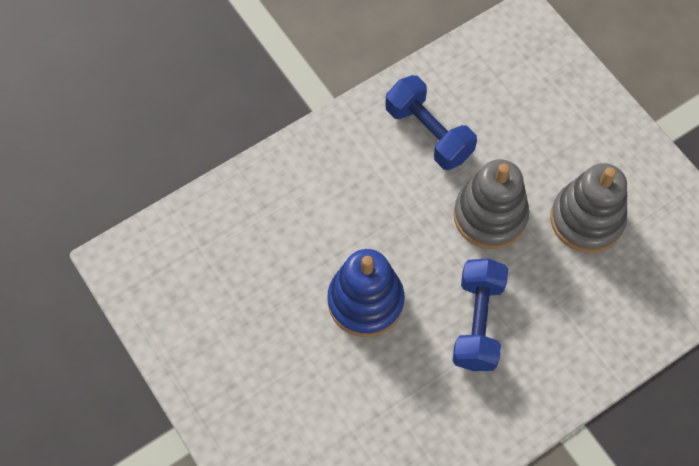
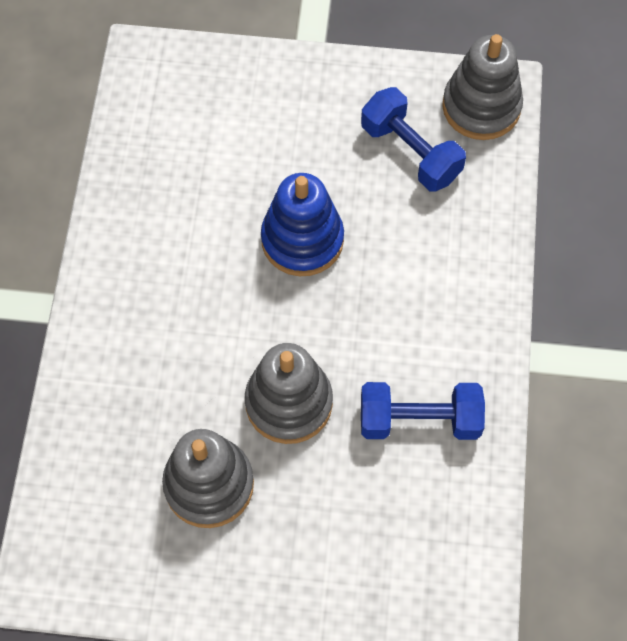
camera: 130 degrees right, 0 degrees up
blue dumbbell [453,258,508,371] -> blue dumbbell moved to [361,87,466,192]
none -> grey stacking toy [442,34,523,140]

